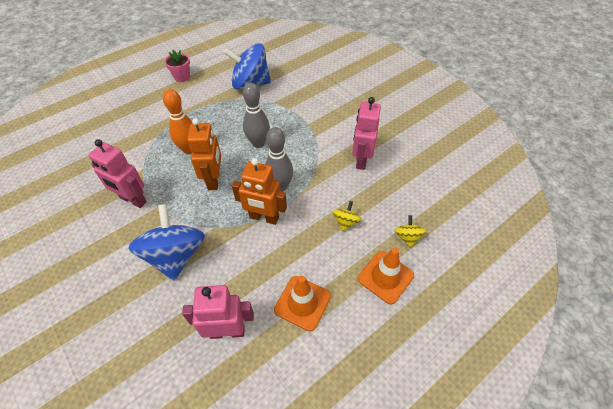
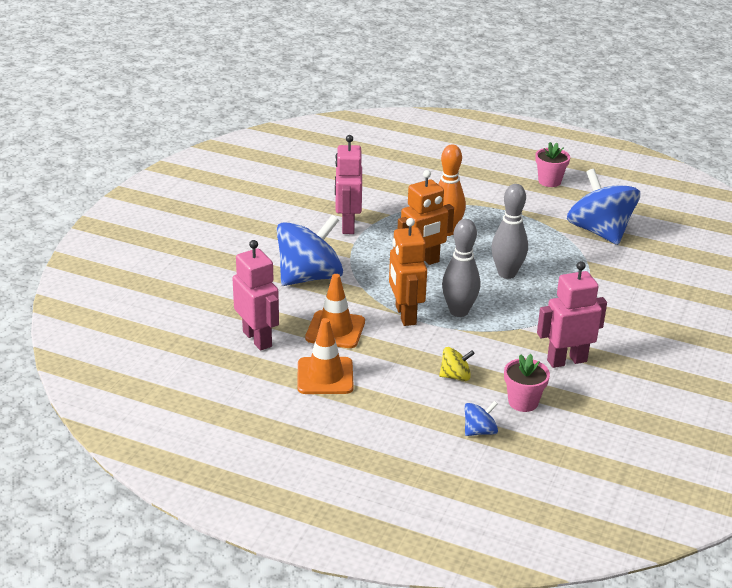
camera: 60 degrees right, 20 degrees down
orange traffic cone [357,248,414,305] -> orange traffic cone moved to [305,274,365,348]
yellow spinning top [395,215,426,248] -> blue spinning top [465,401,498,436]
none -> pink flower pot [504,354,550,412]

